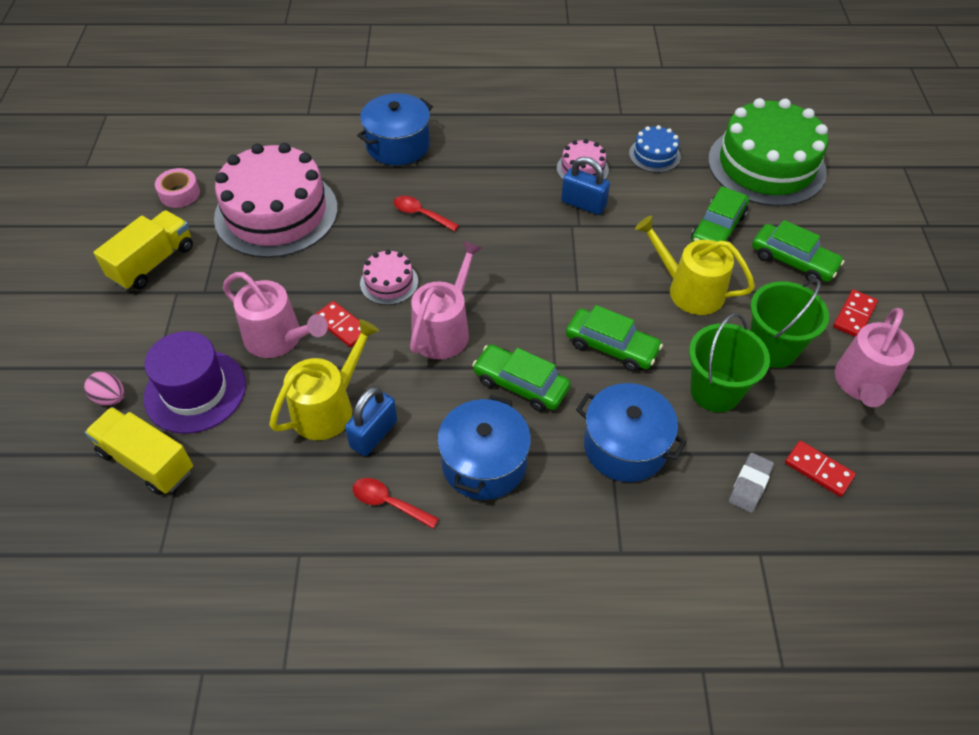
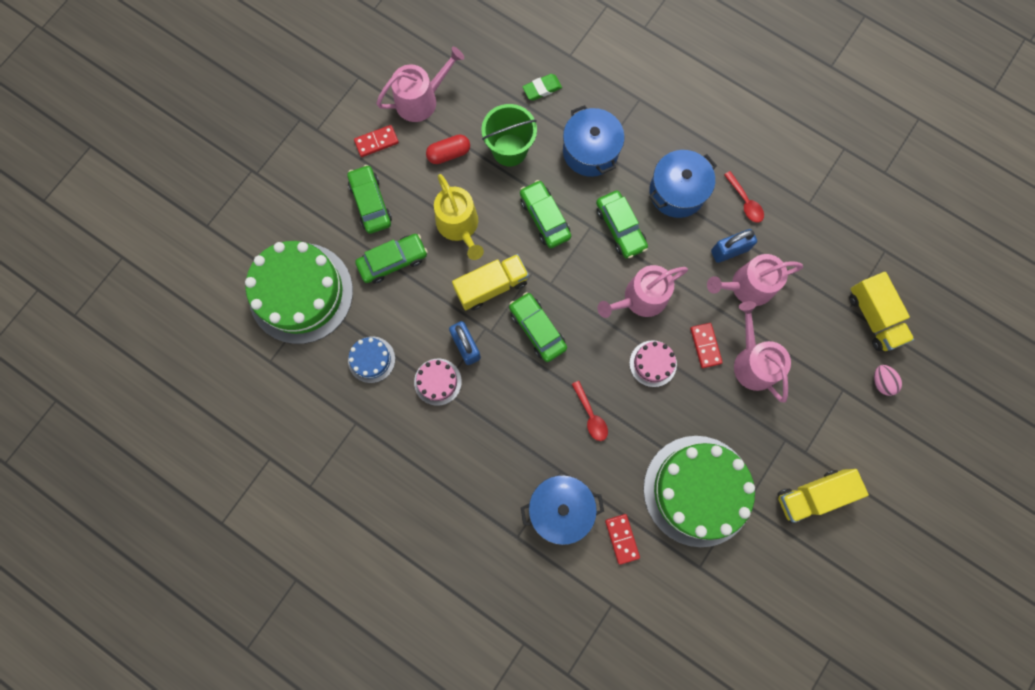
camera: 145 degrees left, 25 degrees up
purple hat [144,331,246,434] -> none
pink tape [155,168,200,208] -> none
pink cake [214,143,338,258] -> green cake [643,436,755,547]
yellow watering can [269,319,379,440] -> pink watering can [707,254,803,306]
grey eraser [729,453,774,513] -> green eraser [522,74,562,101]
green bucket [750,279,829,368] -> red capsule [426,134,470,164]
red domino [785,441,856,497] -> red domino moved to [605,514,640,565]
none -> yellow truck [452,254,529,310]
none -> green car [509,292,567,362]

